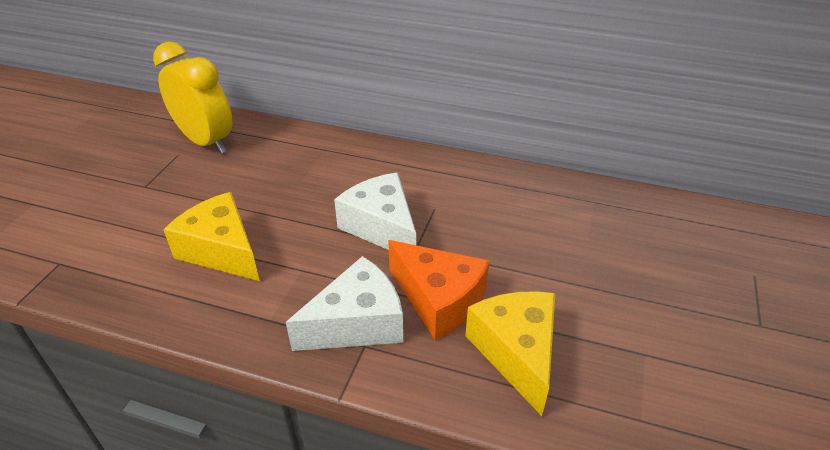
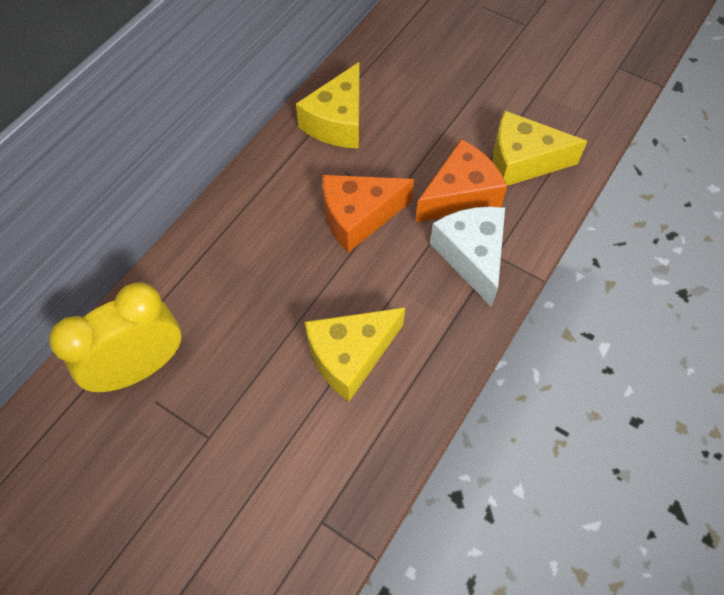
camera: 75 degrees left, 20 degrees up
white cheese [334,173,416,250] -> orange cheese [323,175,414,253]
none -> yellow cheese [296,62,359,149]

